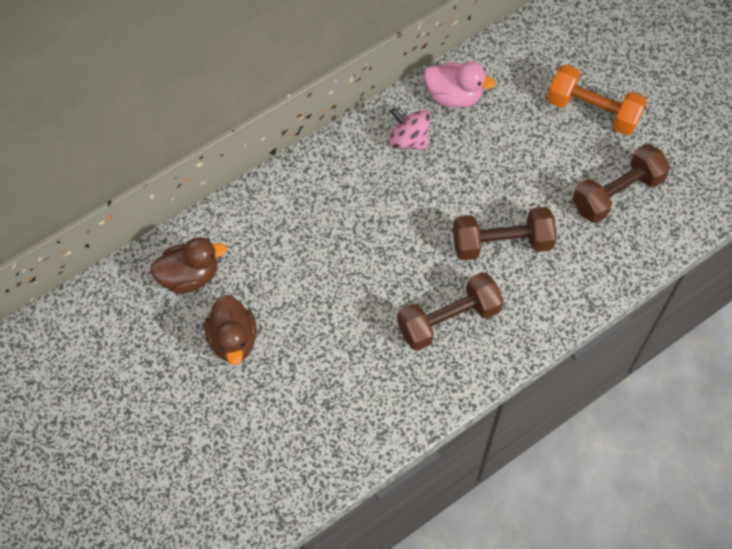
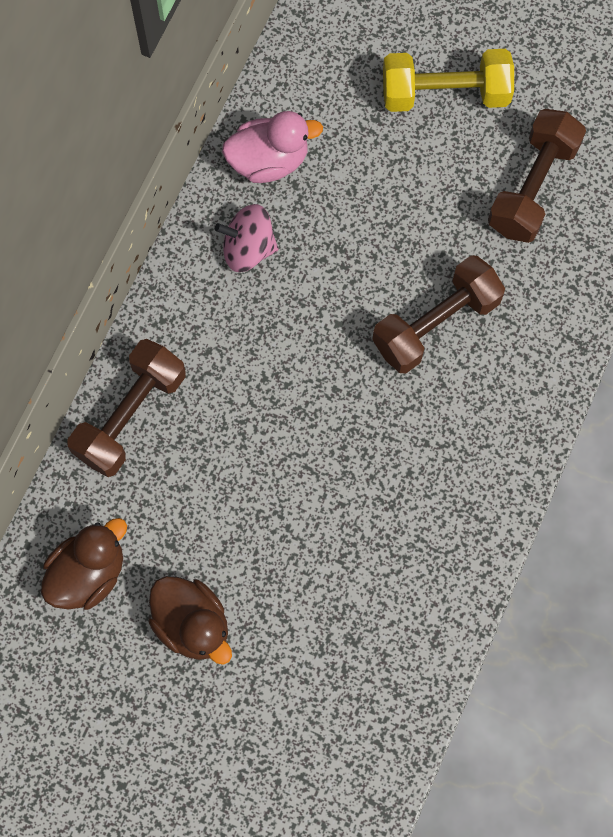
camera: 30 degrees left, 10 degrees up
brown dumbbell [397,272,503,351] -> brown dumbbell moved to [67,339,186,477]
orange dumbbell [547,65,647,135] -> yellow dumbbell [383,49,514,112]

